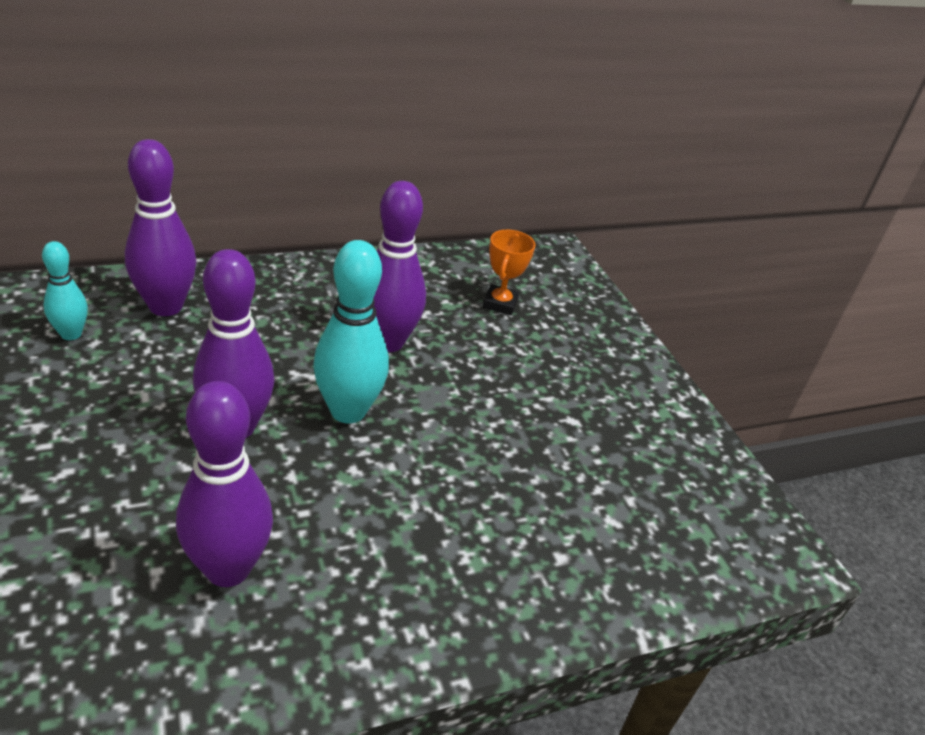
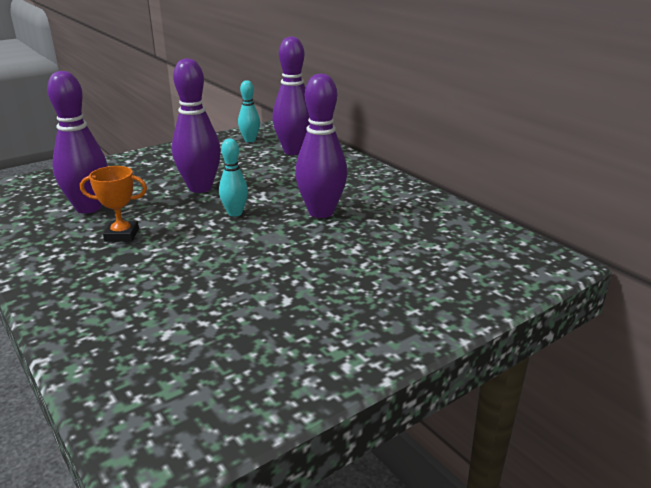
camera: 80 degrees right, 10 degrees down
turquoise bowling pin [313,240,389,424] -> turquoise bowling pin [219,139,248,217], size x0.56
orange trophy [483,230,536,315] -> orange trophy moved to [80,166,147,242]

